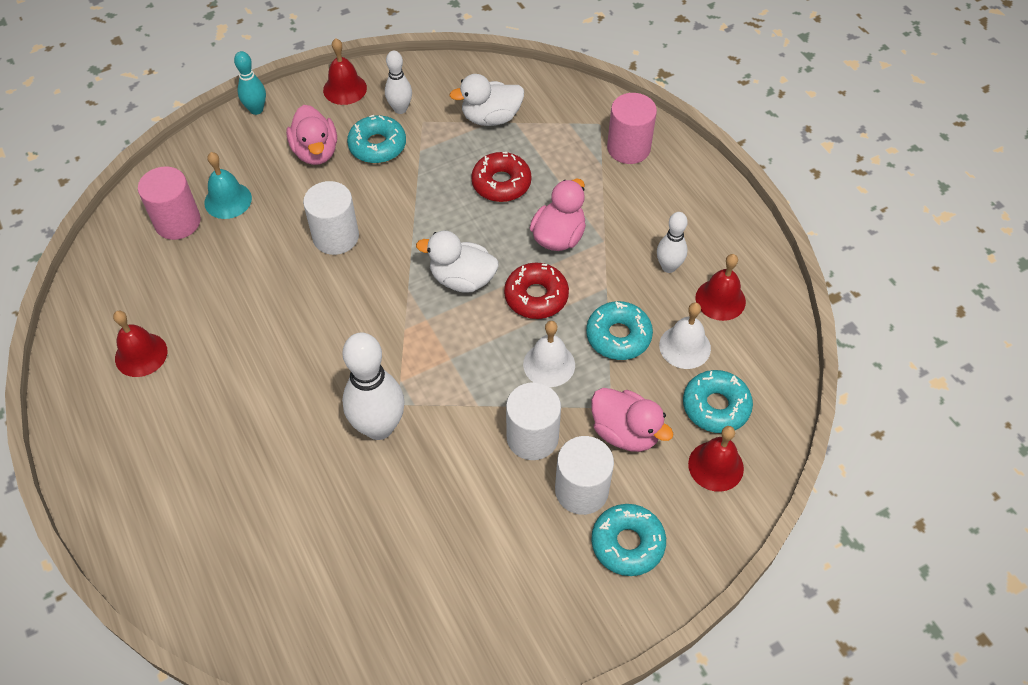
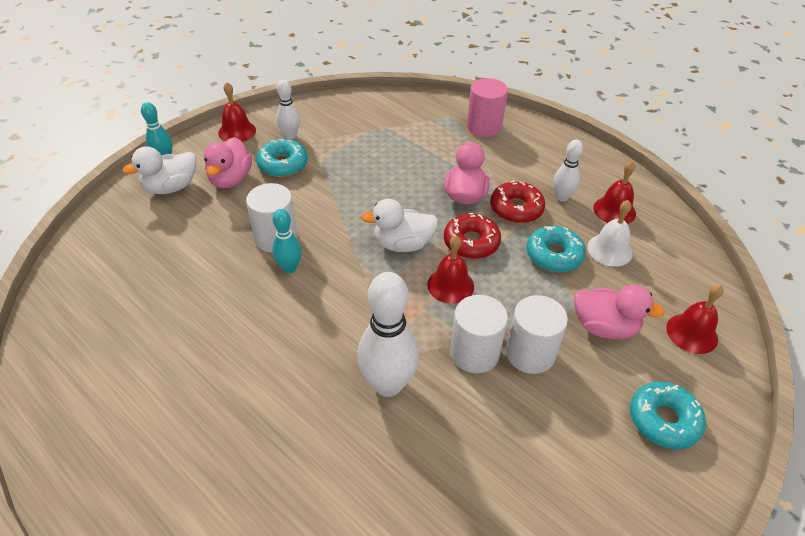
camera: 20 degrees left, 10 degrees down
red bell [113,311,168,377] -> red bell moved to [427,235,474,304]
pink cylinder [138,166,201,240] -> none
turquoise bell [204,152,252,219] -> none
pink duck [286,105,337,165] -> pink duck turned 45 degrees clockwise [204,137,252,188]
white duck [449,74,524,126] -> white duck moved to [123,146,196,194]
red donut [471,152,532,202] -> red donut moved to [490,181,545,223]
white bell [523,321,575,387] -> none
white cylinder [555,436,614,515] -> white cylinder moved to [450,295,508,373]
turquoise donut [683,370,753,433] -> none
none -> turquoise bowling pin [272,209,302,273]

